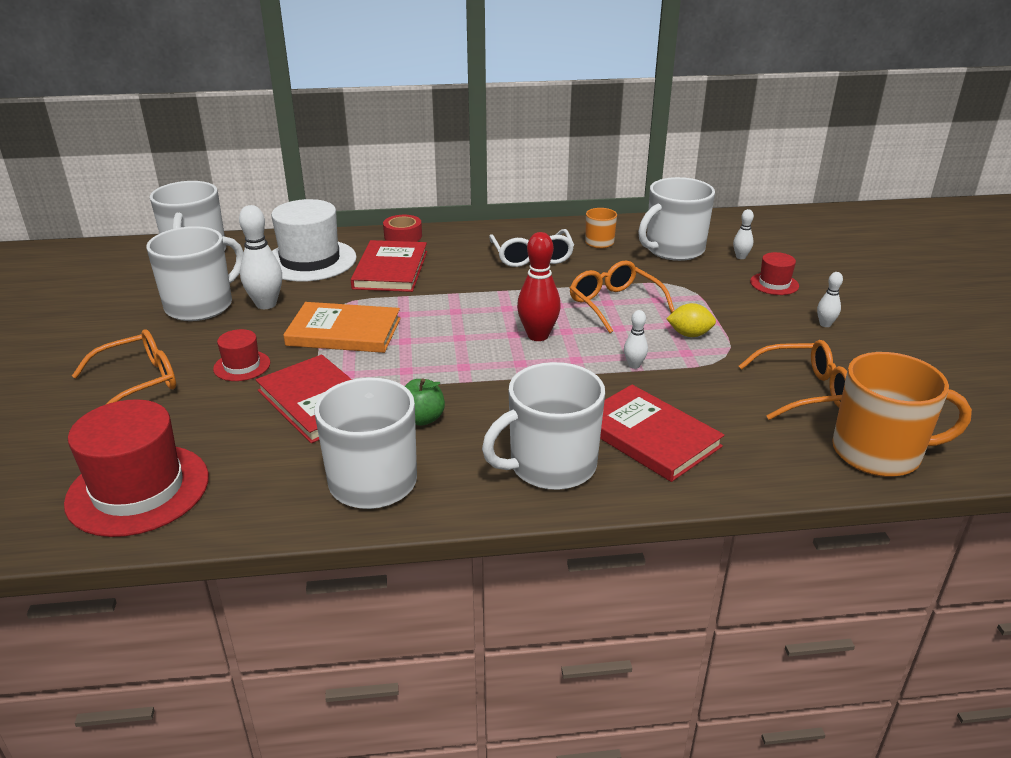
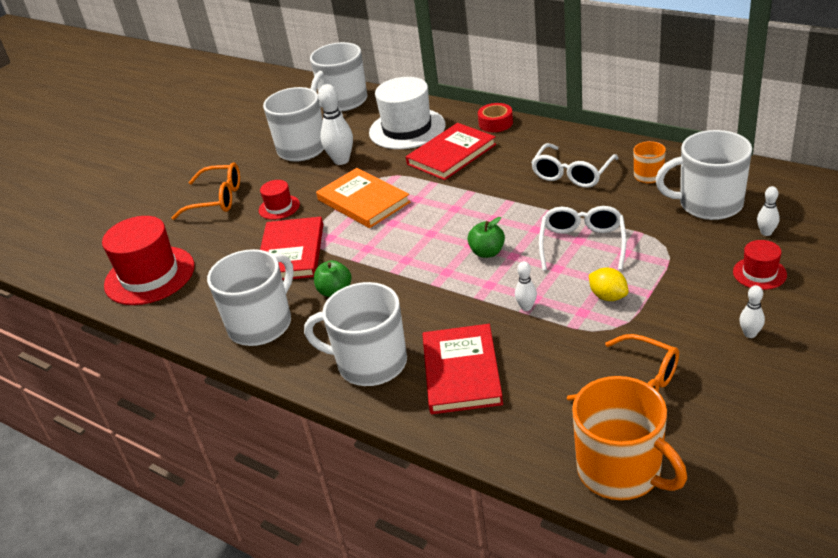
camera: 45 degrees right, 5 degrees up
red bowling pin [517,232,561,341] -> green apple [467,217,505,258]
orange glasses [570,260,675,333] -> white glasses [539,206,626,271]

